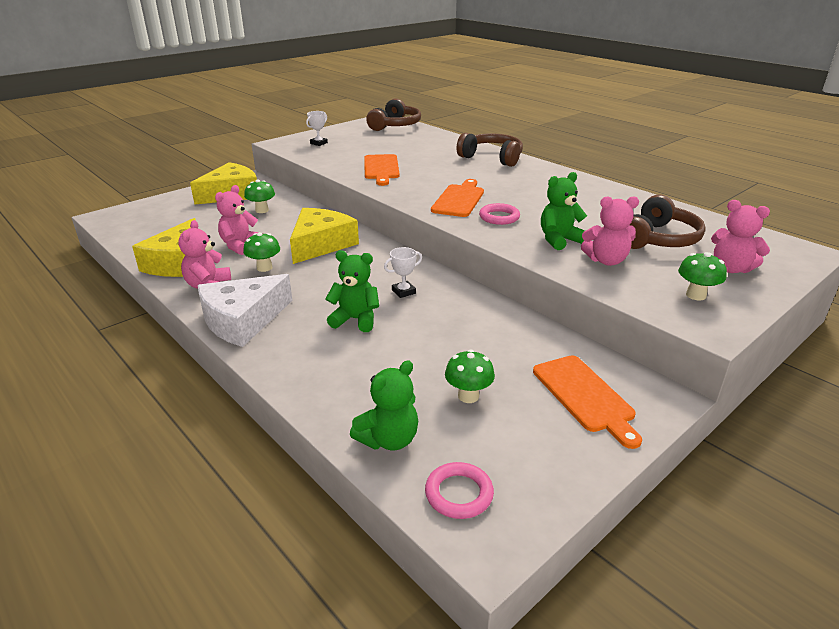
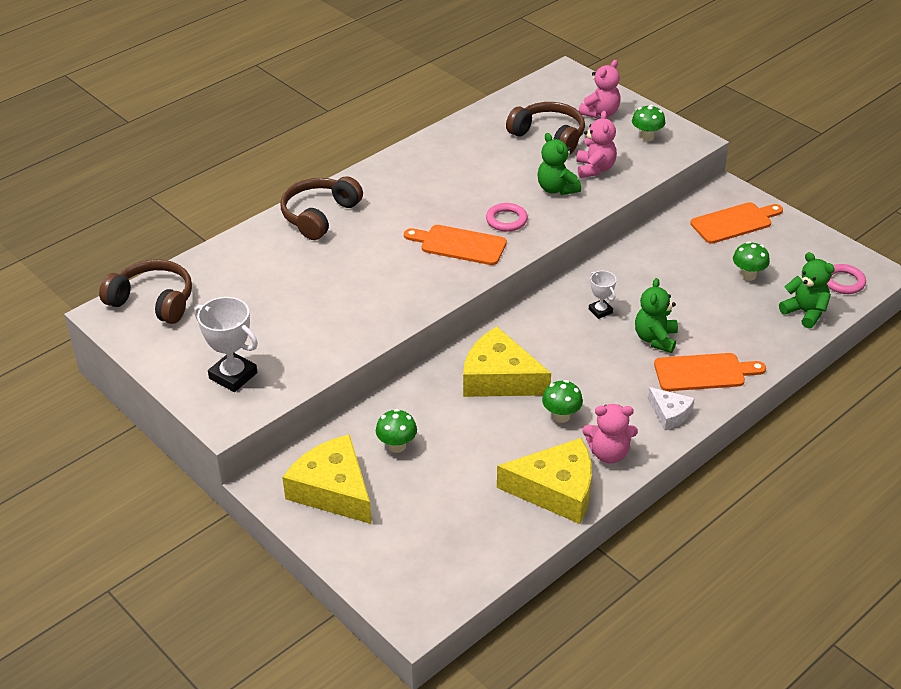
camera: 90 degrees left, 10 degrees up
white cheese [198,274,292,347] -> white cheese [648,387,695,430], size x0.53
pink teddy bear [215,185,263,255] -> none
white trophy [306,111,328,146] -> white trophy [194,297,258,392], size x1.79
orange cutting board [364,154,400,186] -> orange cutting board moved to [654,353,766,391]

